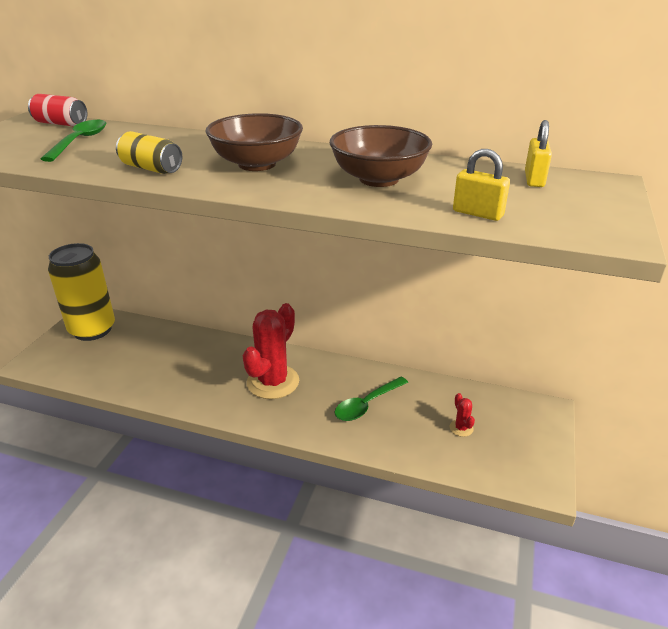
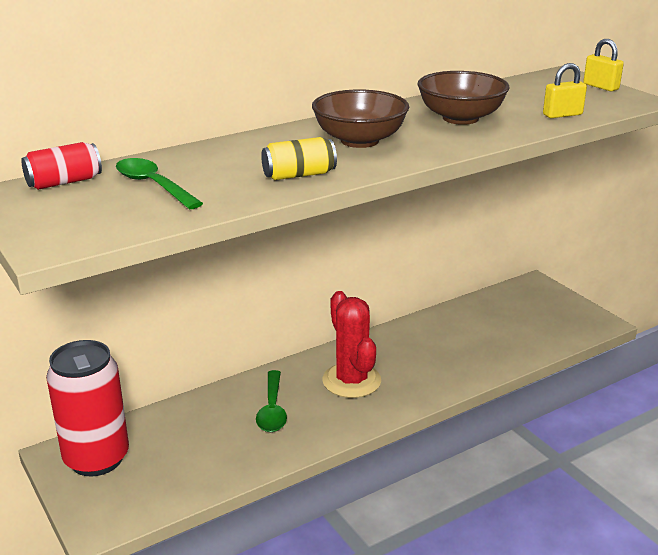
camera: 50 degrees left, 5 degrees down
yellow can [48,243,115,341] -> red can [46,340,129,477]
green spoon [335,377,408,421] -> green spoon moved to [256,370,287,432]
red cactus [450,393,475,437] -> none
yellow padlock [525,120,552,187] -> yellow padlock moved to [583,39,624,91]

